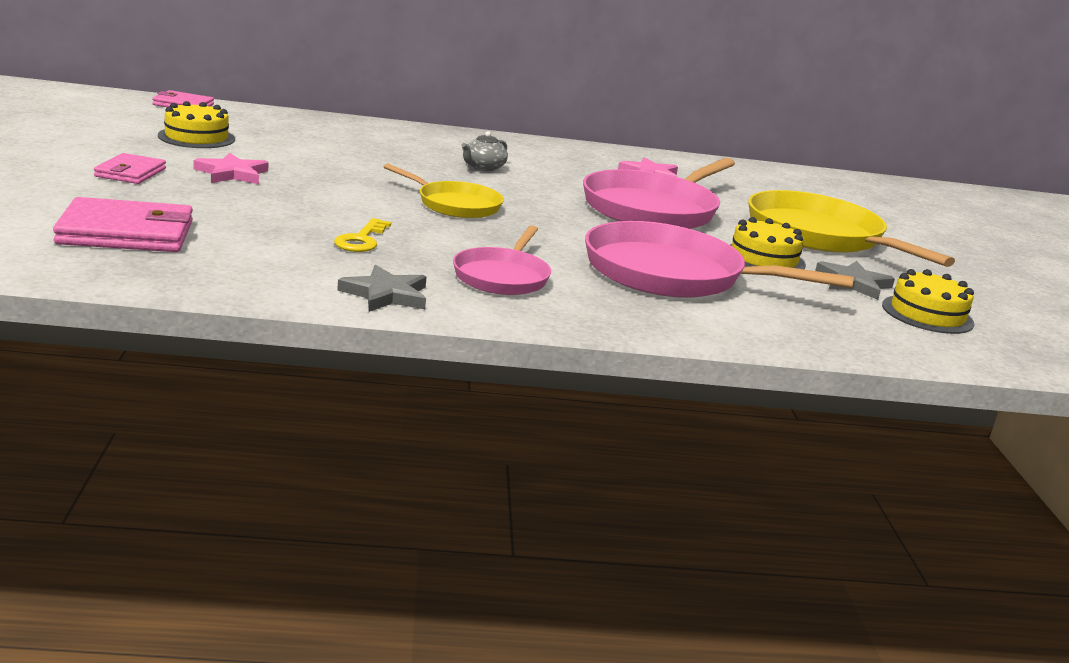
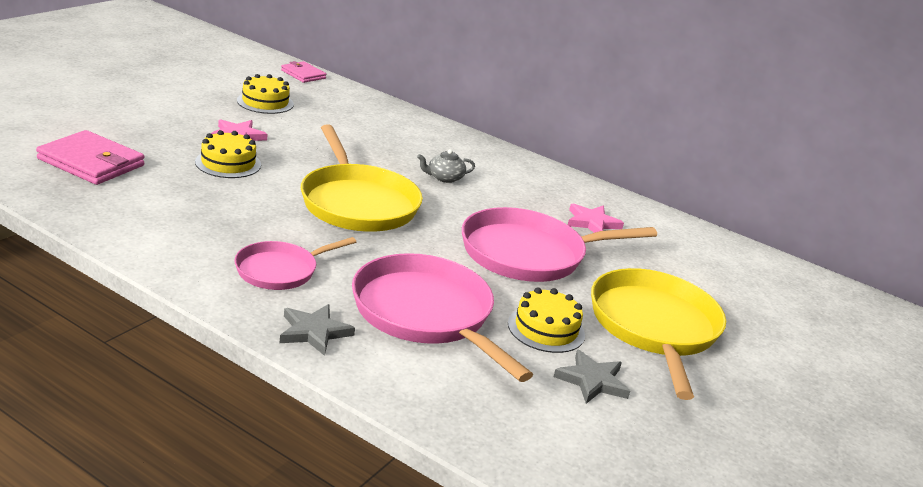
camera: 35 degrees right, 5 degrees up
pink wallet [94,153,166,184] -> none
yellow key [334,218,391,252] -> none
grey star [337,265,427,312] -> grey star moved to [280,304,355,356]
yellow pan [384,163,504,218] -> yellow pan [301,125,423,232], size x1.74
yellow cake [882,269,975,334] -> yellow cake moved to [195,130,261,178]

